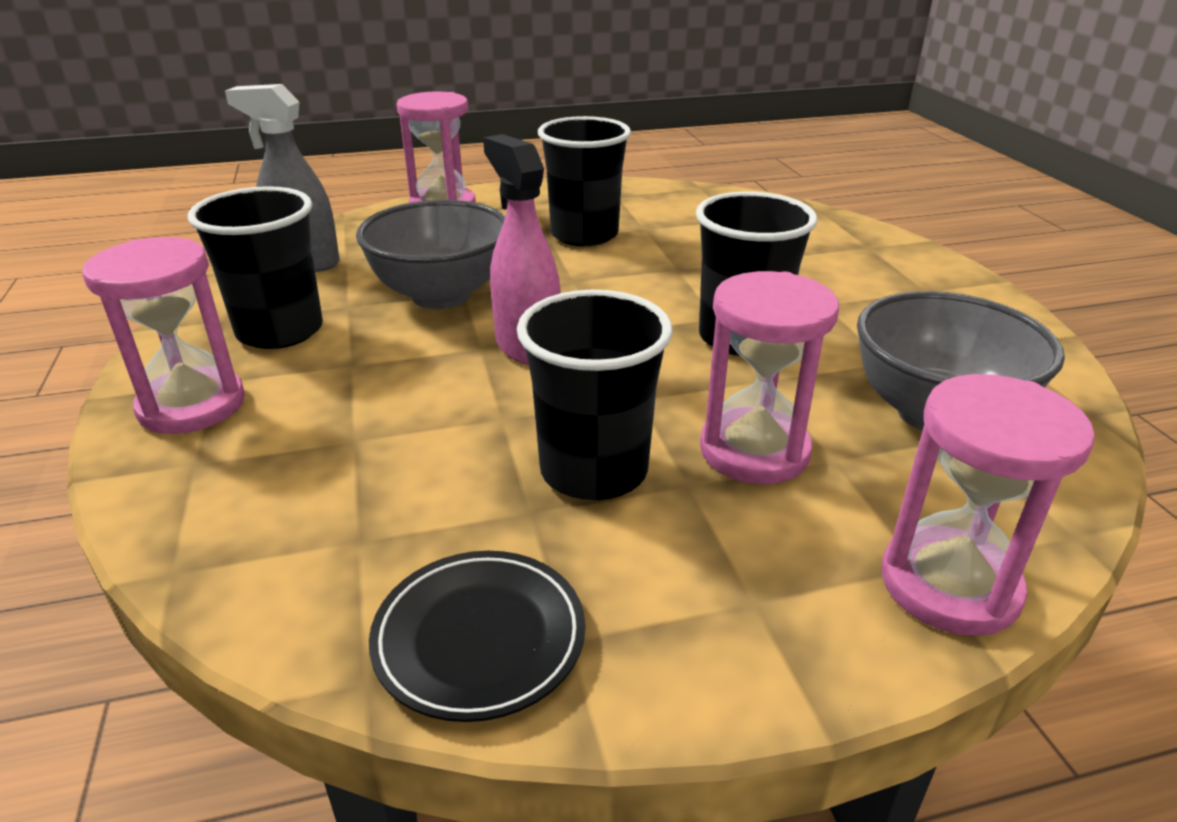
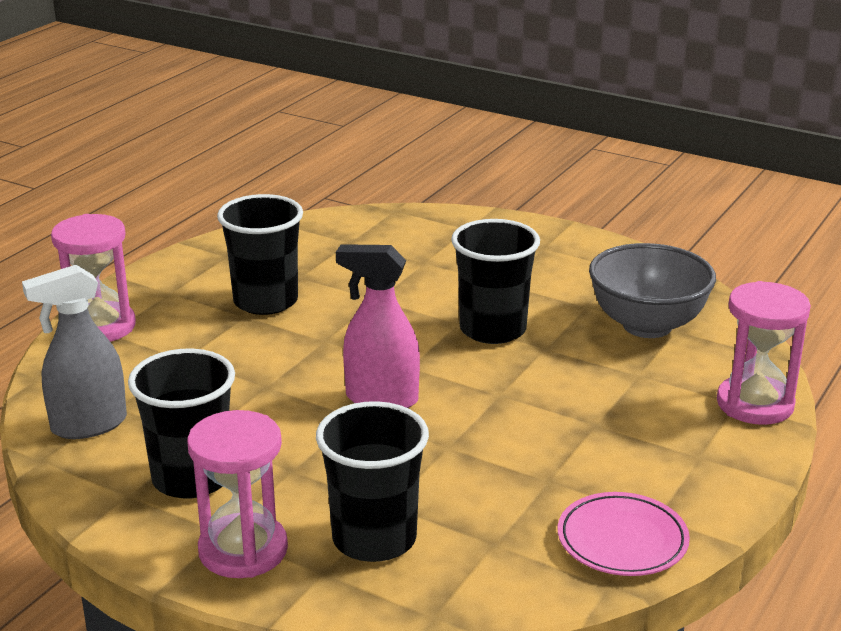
camera: 45 degrees left, 5 degrees down
grey bowl [356,200,506,309] -> none
black plate [369,551,585,722] -> pink plate [558,492,690,576]
black cup [517,290,673,500] -> black cup moved to [316,401,429,562]
pink hourglass [700,271,839,484] -> none

